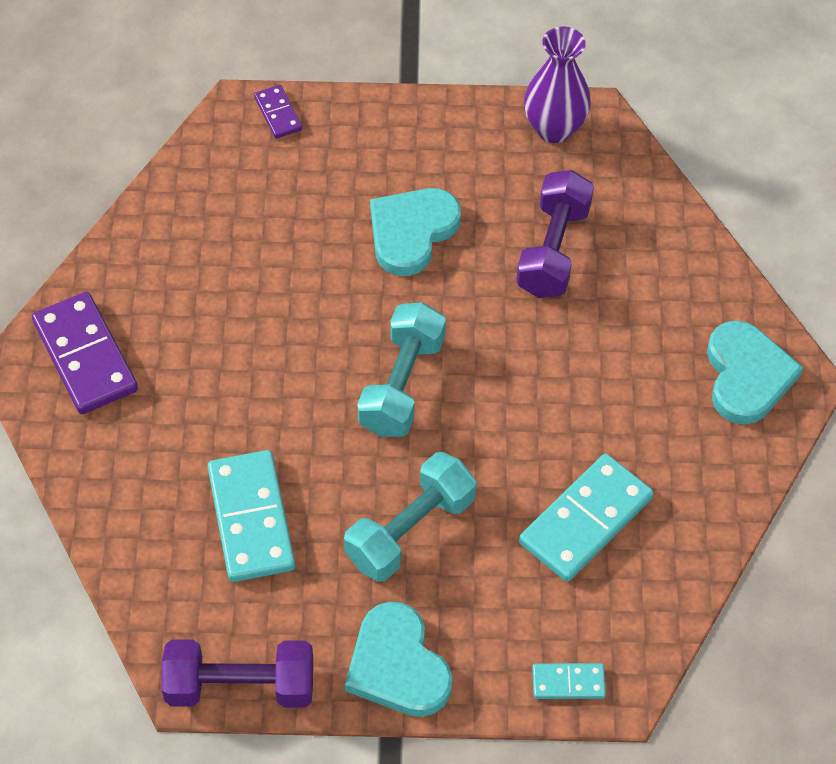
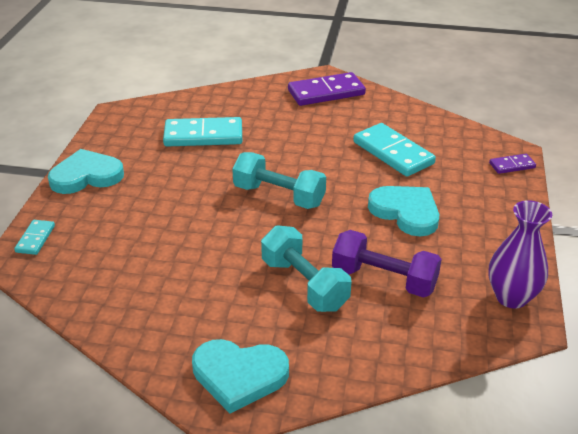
camera: 100 degrees right, 20 degrees down
purple dumbbell [161,639,313,708] -> none
turquoise dumbbell [344,452,476,582] -> turquoise dumbbell moved to [261,225,351,312]
turquoise domino [519,454,654,582] -> turquoise domino moved to [353,123,436,177]

